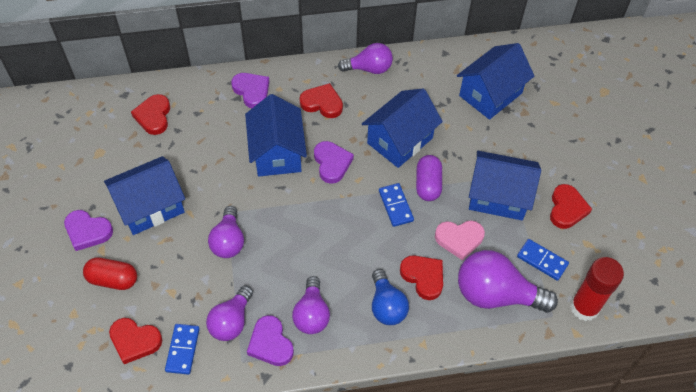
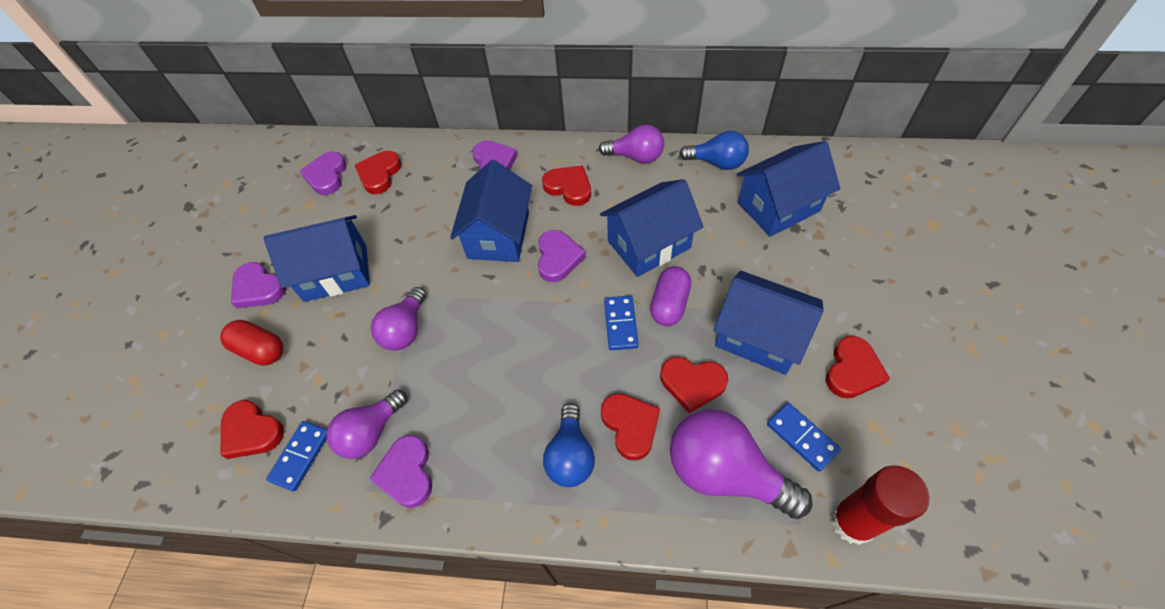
camera: 20 degrees right, 0 degrees up
purple light bulb [292,276,330,334] -> none
pink heart [435,221,485,260] -> red heart [660,357,728,414]
none -> purple heart [300,151,346,195]
none -> blue light bulb [679,131,749,170]

